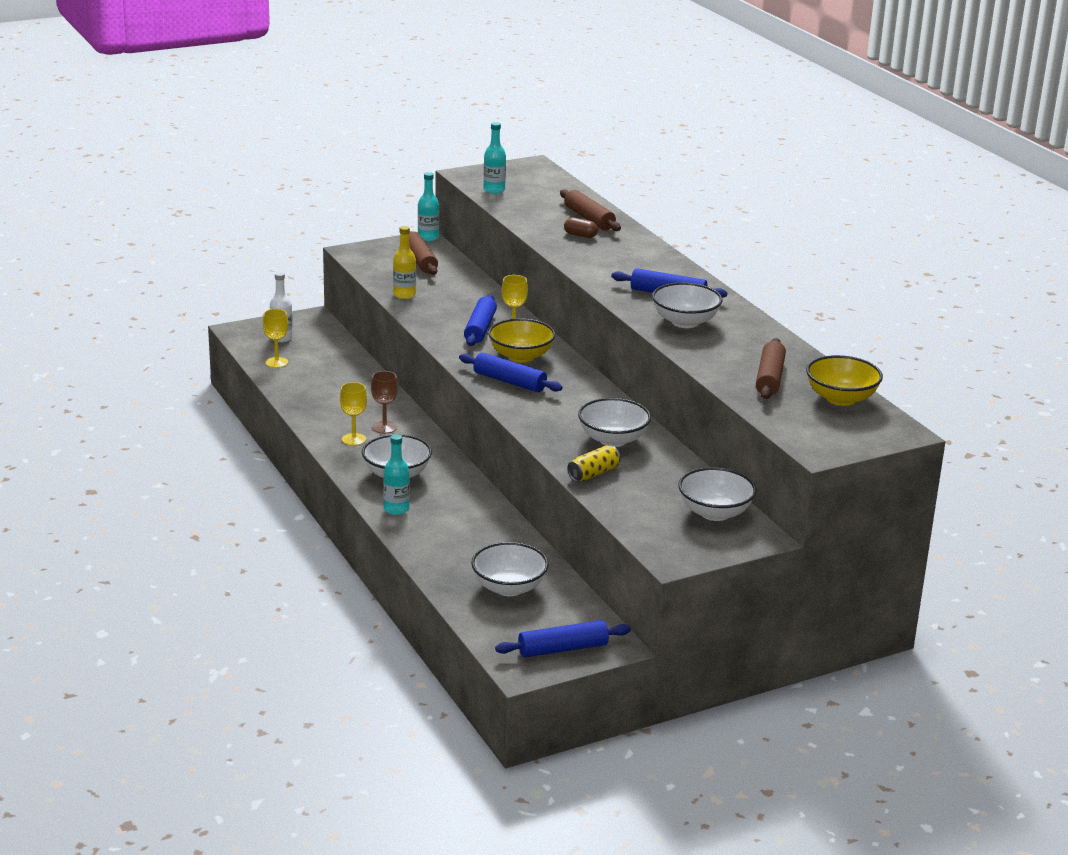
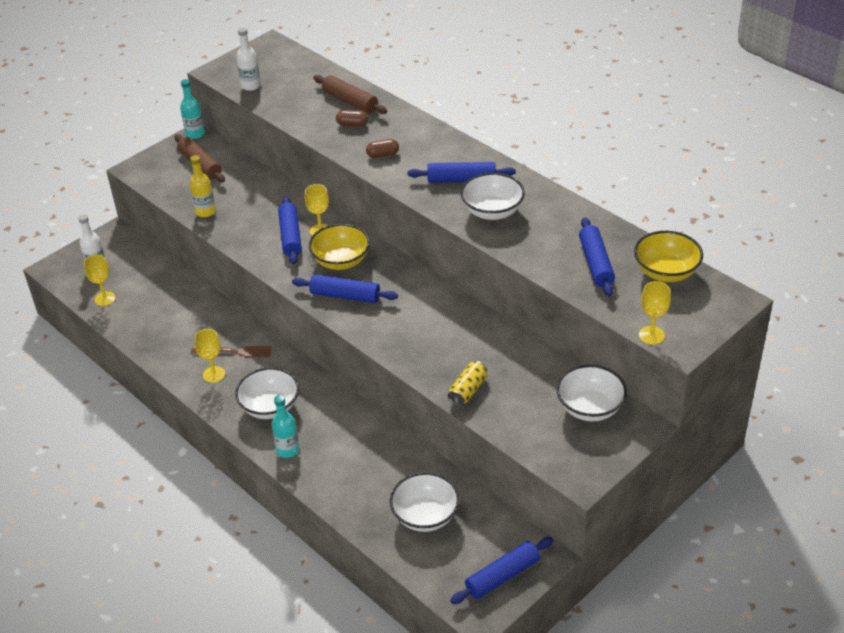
camera: 15 degrees left, 15 degrees up
brown goblet [371,371,398,434] -> brown fork [191,346,272,357]
turquoise bottle [483,122,506,194] -> white bottle [236,27,261,91]
white bowl [578,398,651,447] -> none
brown rolling pin [756,338,786,399] -> blue rolling pin [579,217,615,296]
none -> brown capsule [366,139,399,158]
none -> yellow goblet [639,281,671,345]

